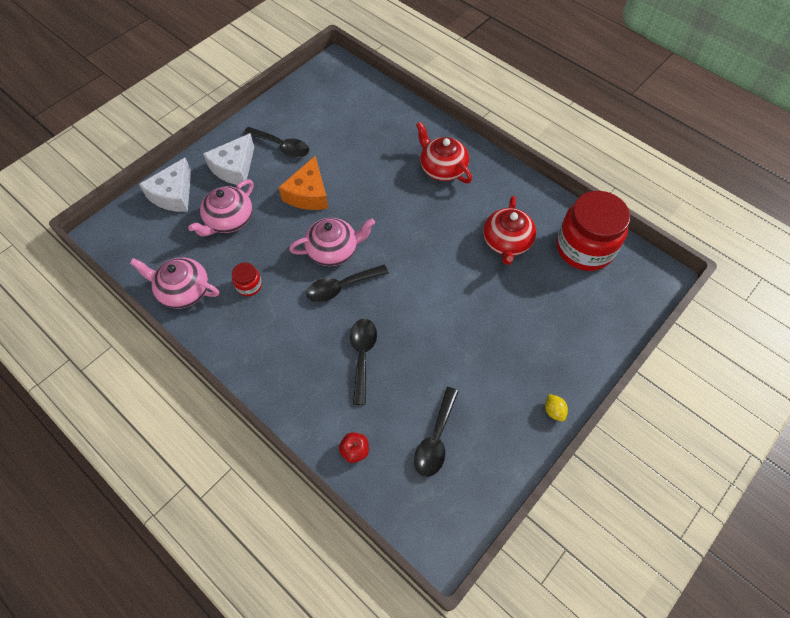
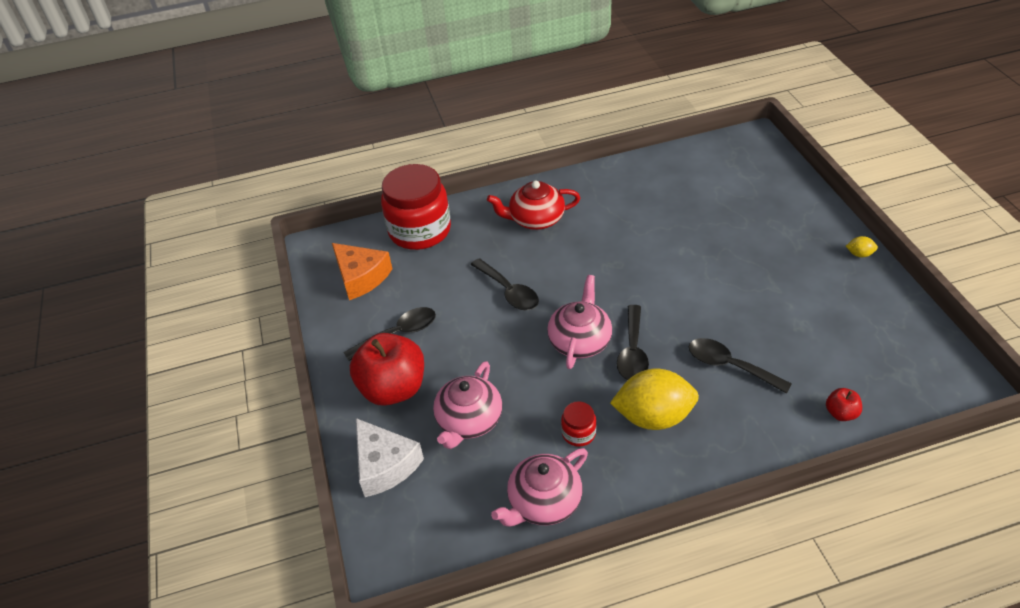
camera: 55 degrees left, 15 degrees down
pink teapot [188,179,254,237] -> pink teapot turned 45 degrees clockwise [433,361,502,449]
white cheese [203,133,254,186] -> red apple [350,333,424,406]
orange cheese [279,156,328,210] -> orange cheese moved to [332,243,392,300]
black spoon [414,387,459,477] -> black spoon moved to [471,258,539,310]
red teapot [483,196,536,265] -> none
red jar [556,191,630,271] -> red jar moved to [381,164,451,250]
none -> yellow lemon [610,368,699,430]

